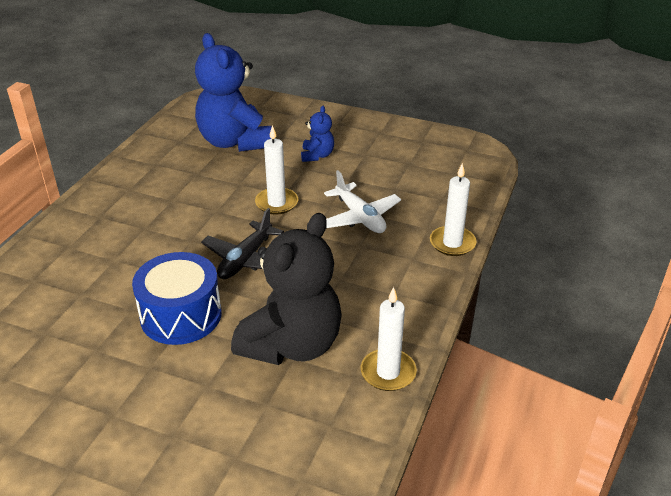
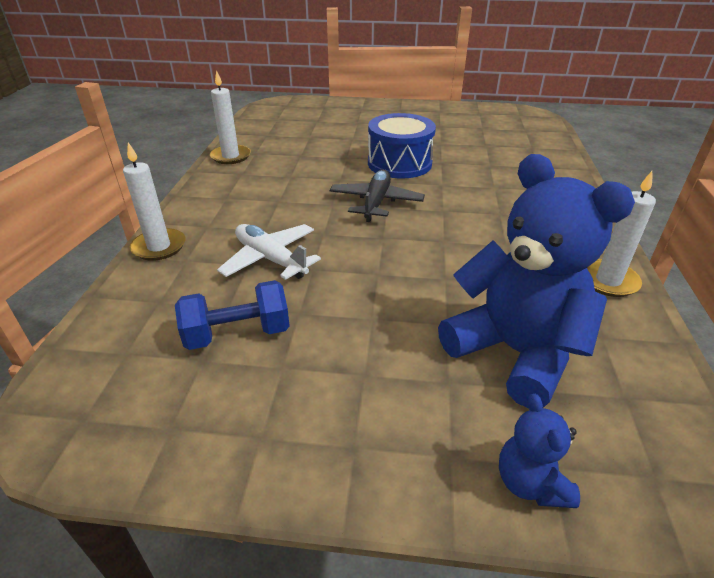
camera: 165 degrees right, 0 degrees up
black teddy bear [231,213,342,365] -> none
white candle [255,125,298,215] -> white candle moved to [587,171,656,297]
blue teddy bear [301,106,334,162] -> blue teddy bear moved to [499,394,580,508]
none -> blue dumbbell [175,280,290,350]

